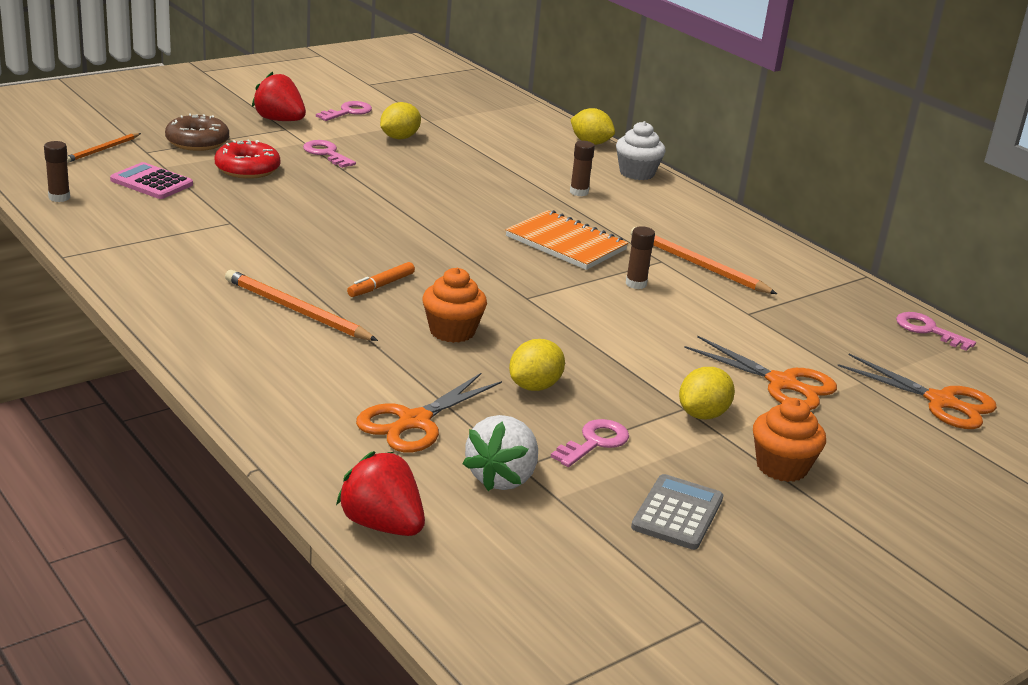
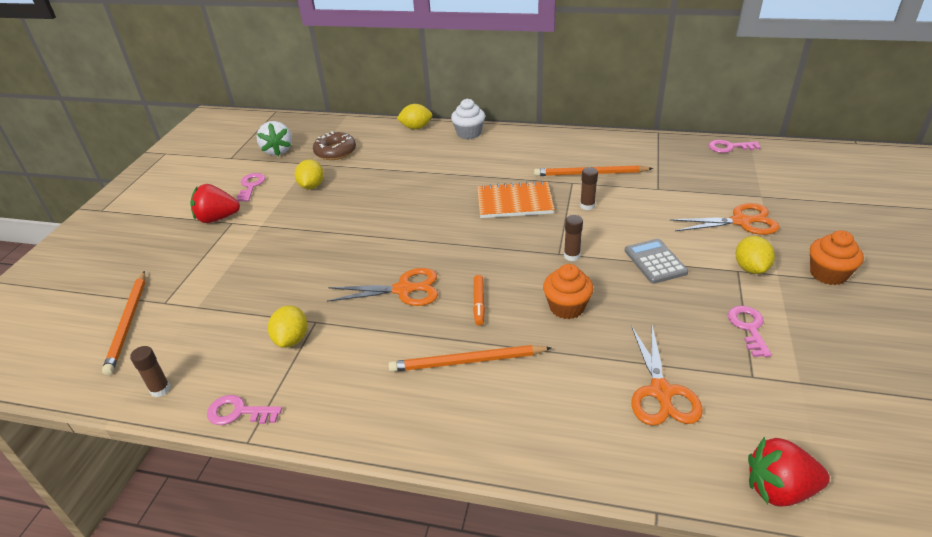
camera: 35 degrees left, 10 degrees up
orange pencil [67,133,141,163] -> orange pencil [102,271,145,375], size x1.62
pink calculator [110,162,193,199] -> none
brown donut [165,114,229,151] -> brown donut moved to [313,131,356,160]
red donut [215,140,280,179] -> none
pink key [303,140,356,168] -> pink key moved to [207,395,282,425]
white strawberry [463,415,538,491] -> white strawberry moved to [257,121,292,156]
yellow lemon [509,339,565,391] -> yellow lemon moved to [268,306,307,348]
brown glue stick [570,141,595,196] -> brown glue stick moved to [564,215,583,261]
grey calculator [631,474,723,550] -> grey calculator moved to [625,239,688,284]
orange scissors [838,354,997,429] -> orange scissors moved to [327,268,438,306]

